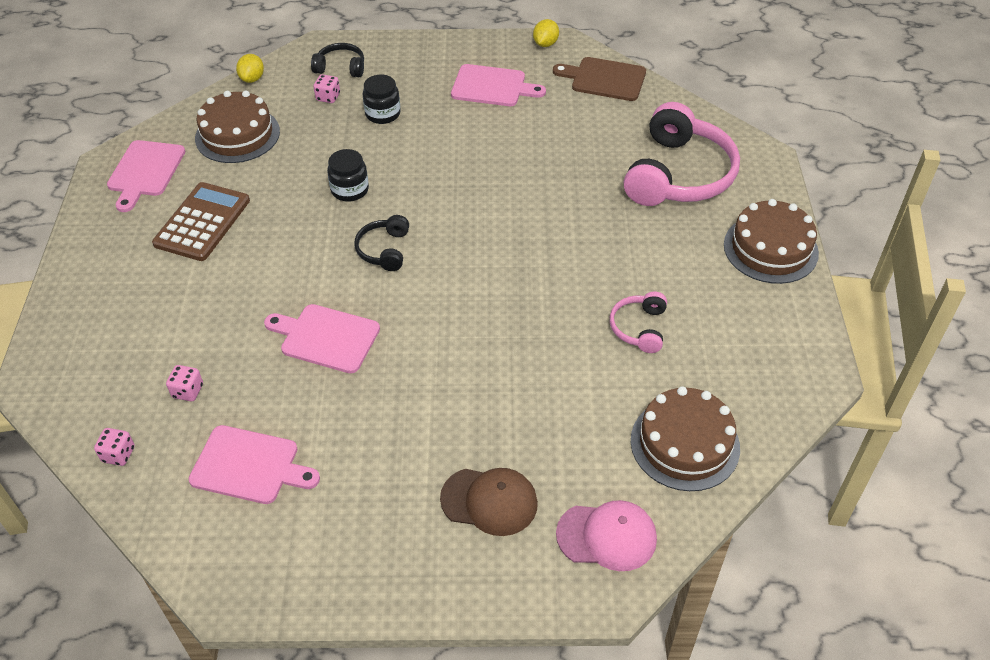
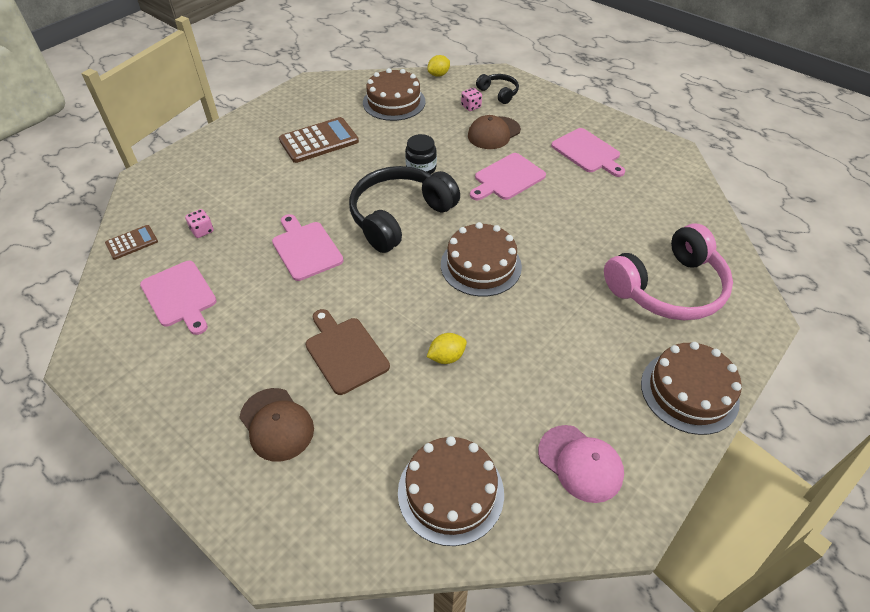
camera: 40 degrees right, 0 degrees up
pink dice [94,428,135,466] -> brown calculator [105,225,158,260]
pink cutting board [107,140,185,212] -> pink cutting board moved to [470,153,546,200]
black headphones [354,215,409,271] -> black headphones [349,166,460,253], size x2.09
black jar [362,75,401,124] -> brown cap [468,115,521,149]
yellow lemon [533,19,559,47] -> yellow lemon moved to [427,333,467,364]
brown cutting board [553,57,646,101] -> brown cutting board moved to [306,309,390,395]
pink cap [556,500,657,571] -> pink cap moved to [538,425,624,503]
pink headphones [610,292,667,353] -> none
none -> brown cake [441,222,522,297]

